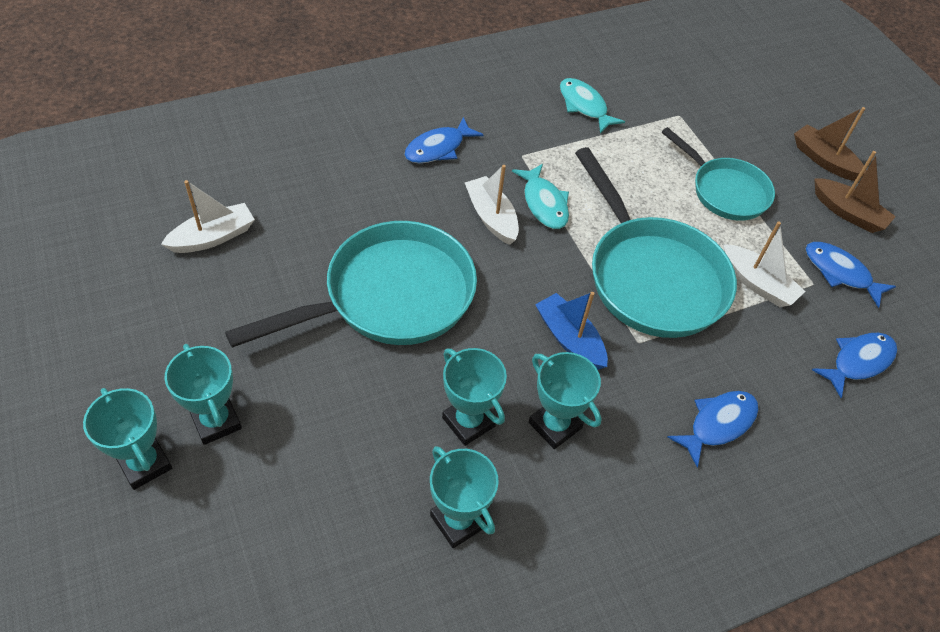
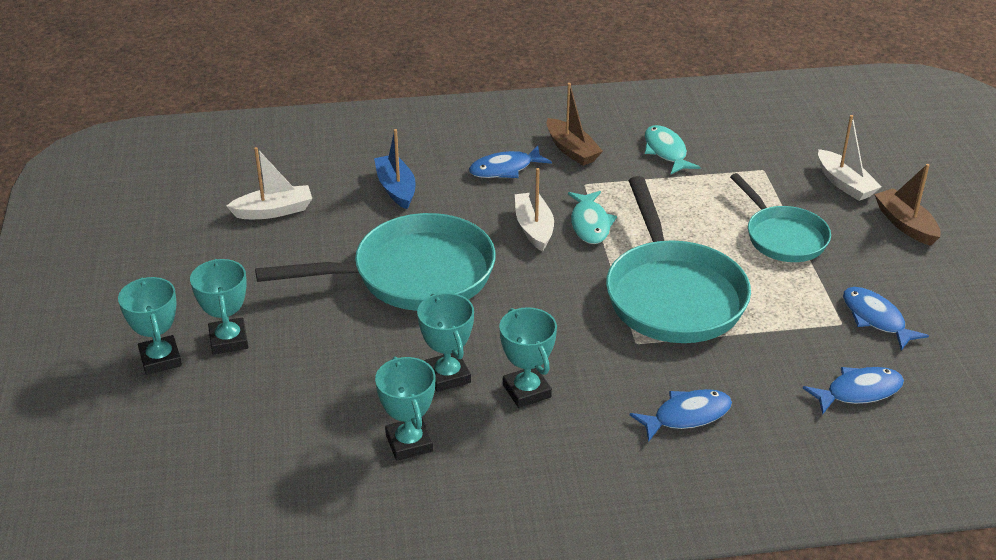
camera: 20 degrees right, 15 degrees down
blue boat [535,292,608,370] -> blue boat moved to [374,129,416,209]
white boat [723,221,805,307] -> white boat moved to [818,115,882,201]
brown boat [814,151,896,233] -> brown boat moved to [546,83,603,166]

